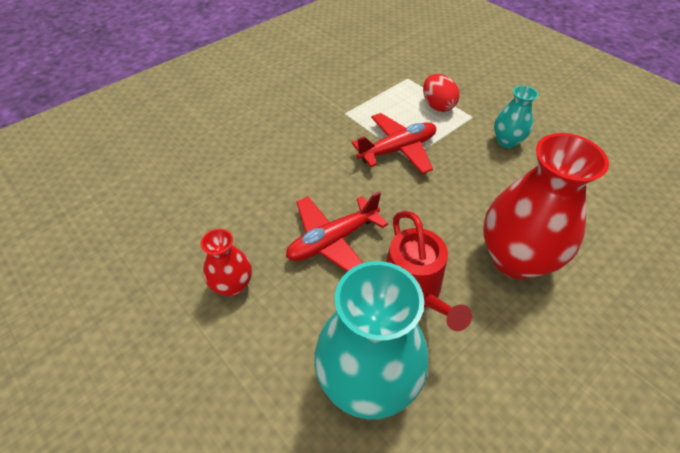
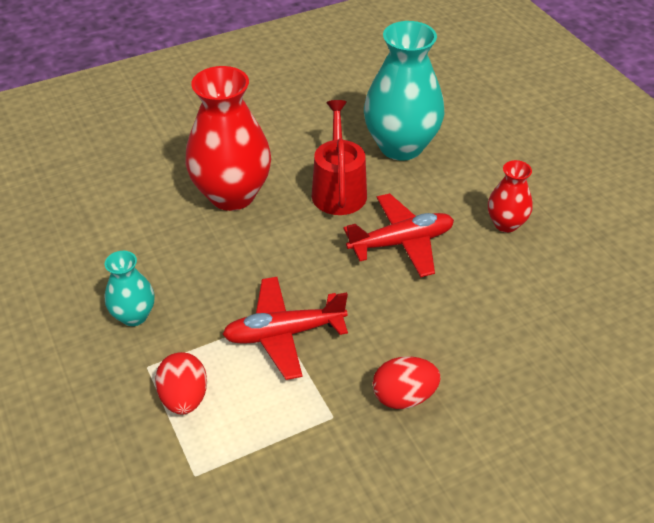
camera: 165 degrees left, 5 degrees down
none -> red egg [373,356,441,409]

